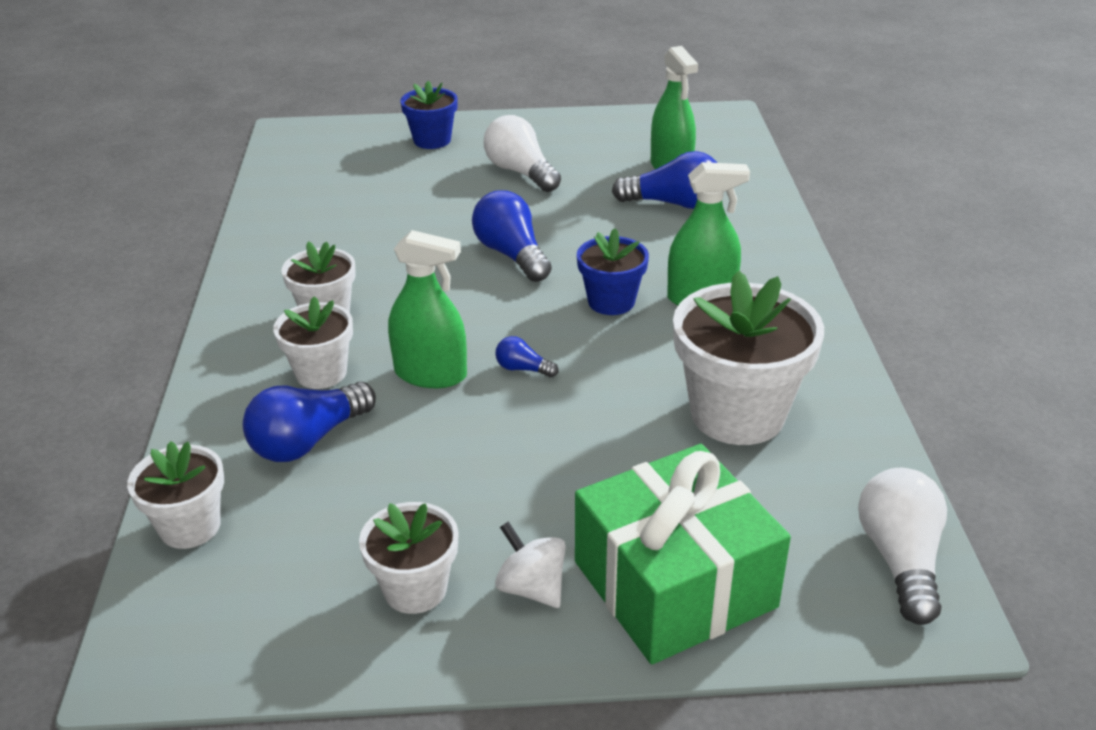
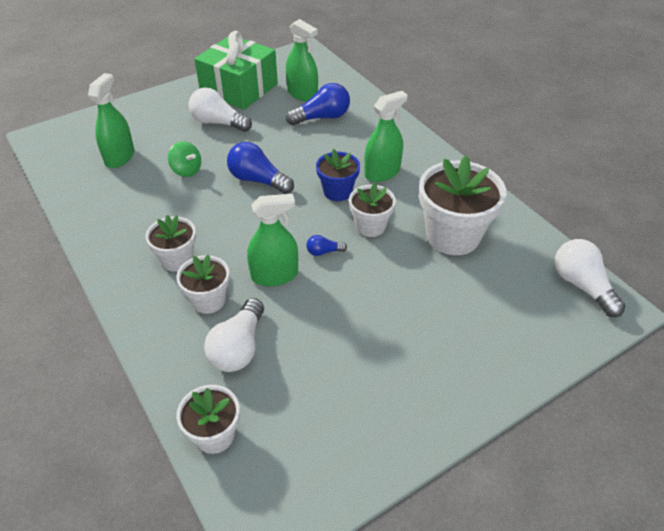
camera: 30 degrees left, 10 degrees up
blue light bulb [243,382,376,462] -> white light bulb [204,298,264,372]
white flower pot [359,502,459,614] -> white flower pot moved to [349,182,396,237]
blue flower pot [400,81,458,149] -> none
white spinning top [495,522,566,608] -> none
green gift [575,444,791,664] -> green gift moved to [194,31,278,110]
none -> green spray bottle [88,73,134,168]
none -> green spinning top [168,141,201,177]

